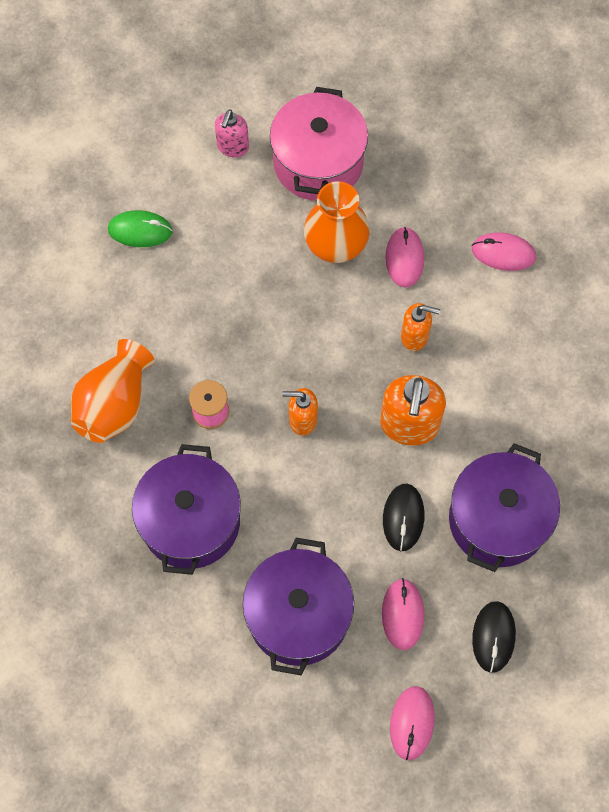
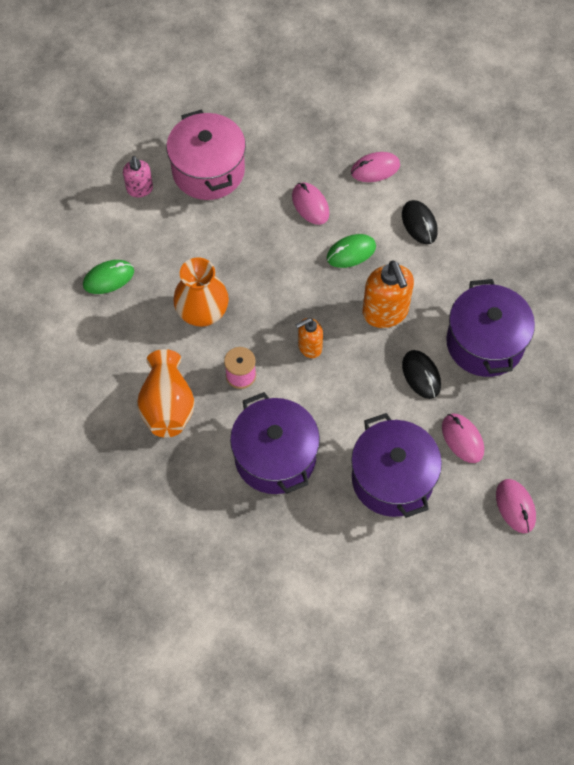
camera: 30 degrees left, 5 degrees down
orange vase [304,181,370,263] -> orange vase moved to [173,257,229,327]
orange soap dispenser [401,303,440,351] -> green mouse [327,234,376,268]
black mouse [472,601,516,673] -> black mouse moved to [402,200,438,244]

